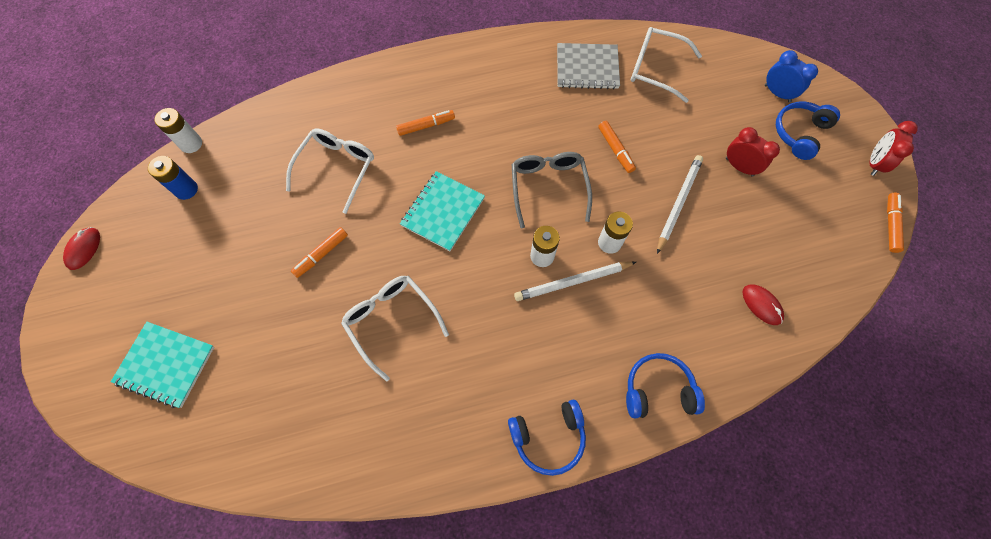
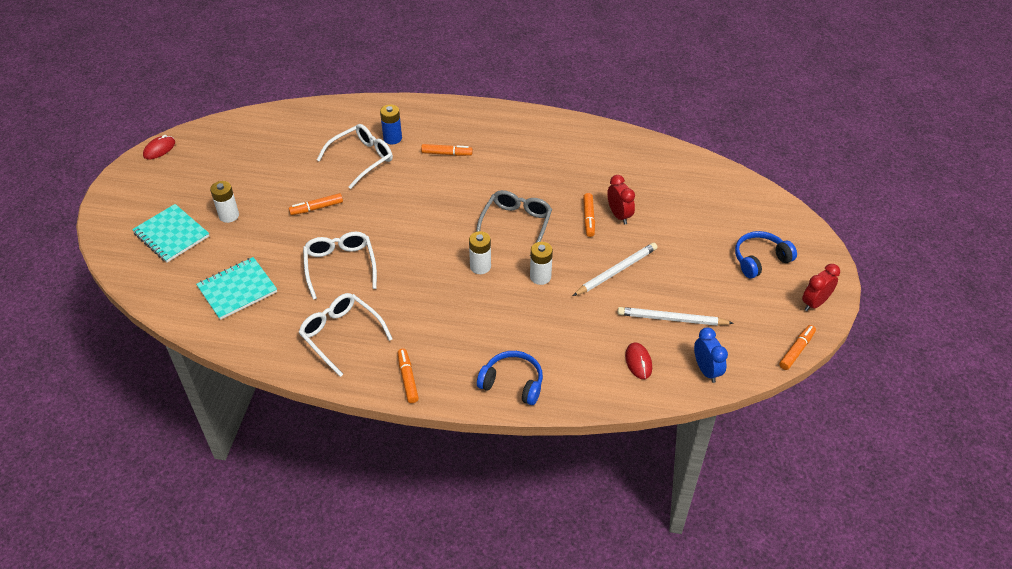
camera: 25 degrees right, 20 degrees down
blue battery [148,156,198,200] -> blue battery moved to [380,104,402,144]
white battery [154,108,202,153] -> white battery moved to [210,181,239,223]
turquoise notebook [400,171,485,251] -> turquoise notebook moved to [196,257,277,320]
blue headphones [508,400,586,476] -> orange marker [398,349,419,403]
white pencil [514,262,636,301] -> white pencil moved to [617,307,733,326]
grey notebook [557,43,620,89] -> none
white glasses [631,27,702,103] -> white glasses moved to [298,293,393,377]
red clock [726,127,780,177] -> red clock moved to [607,175,635,224]
blue clock [765,50,818,102] -> blue clock moved to [694,327,728,383]

